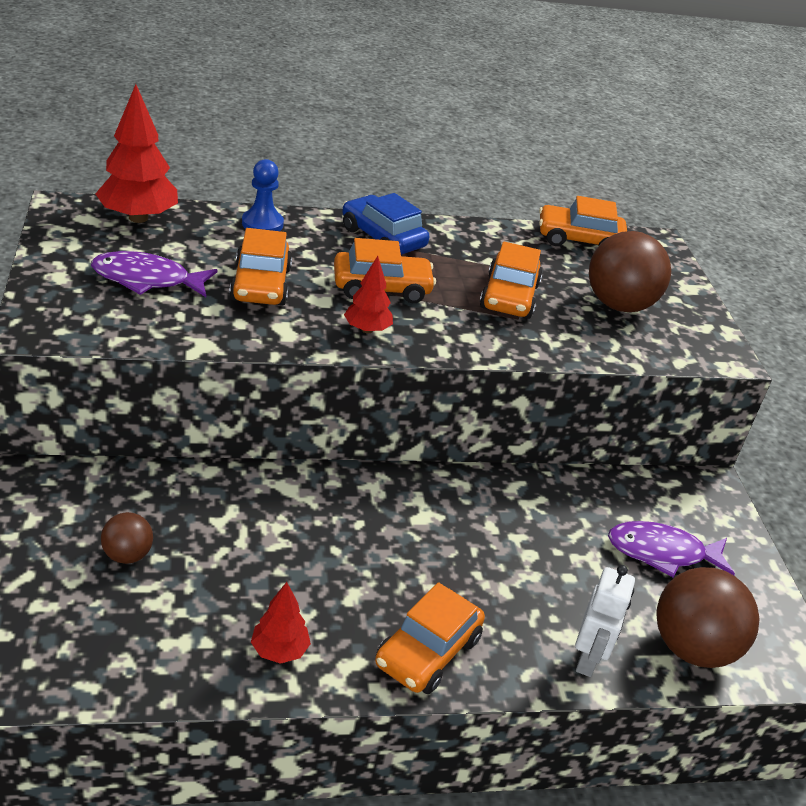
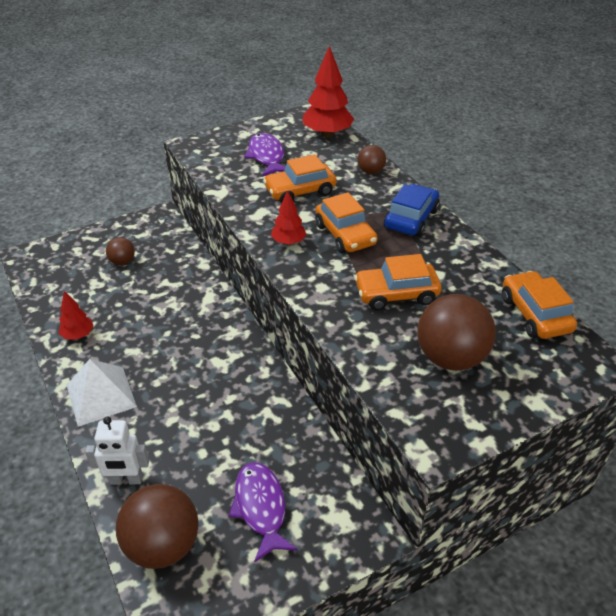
camera: 75 degrees right, 5 degrees up
blue pawn [242,159,284,231] -> brown ball [358,145,386,174]
orange car [375,582,485,694] -> white pyramid [67,359,137,427]

